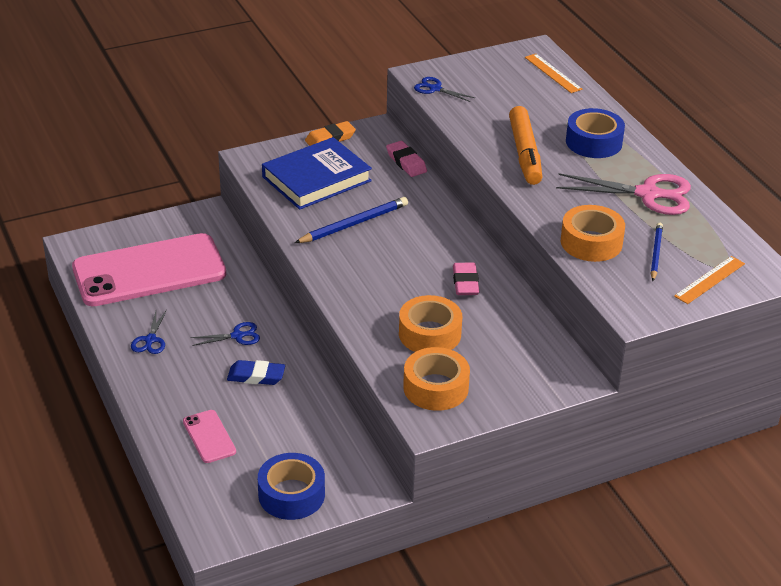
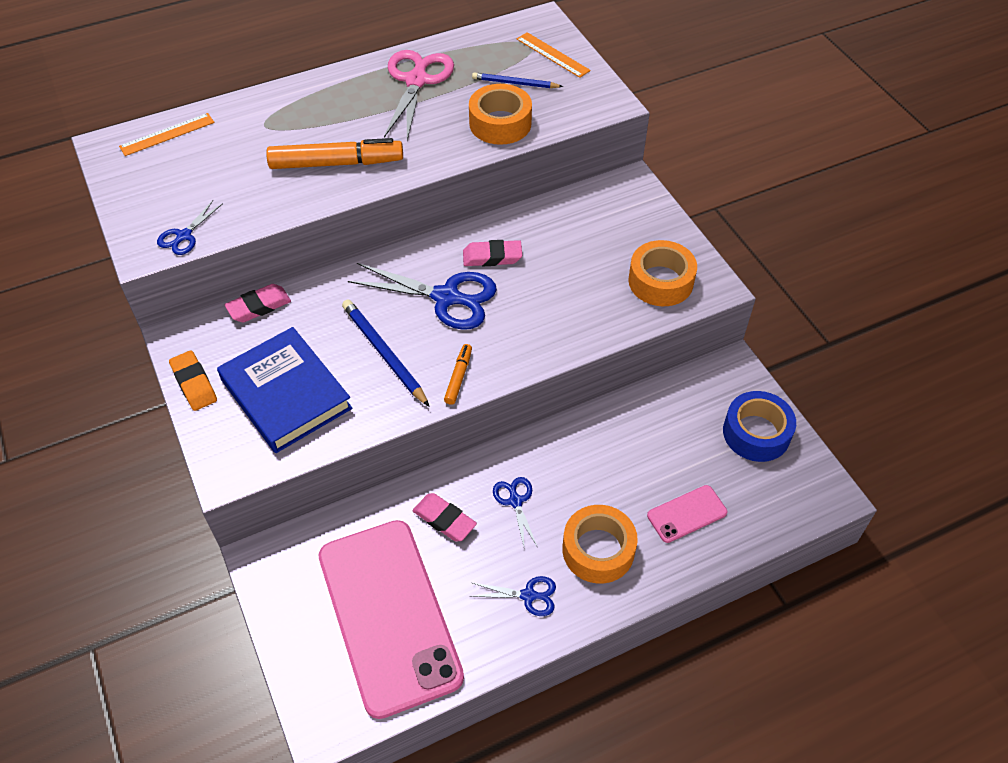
camera: 90 degrees left, 15 degrees up
blue eraser [227,360,285,385] -> none
orange tape [399,295,462,352] -> orange tape moved to [562,505,638,584]
blue tape [566,108,625,158] -> none
none -> blue scissors [348,263,497,330]
none -> pink eraser [412,493,477,541]
none -> orange marker [444,344,472,405]

